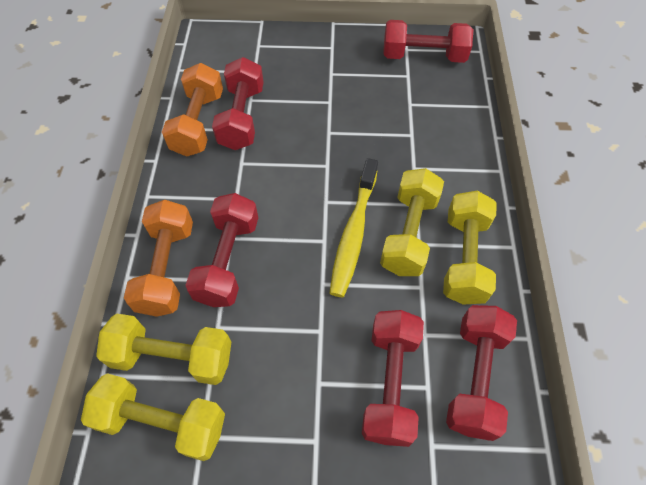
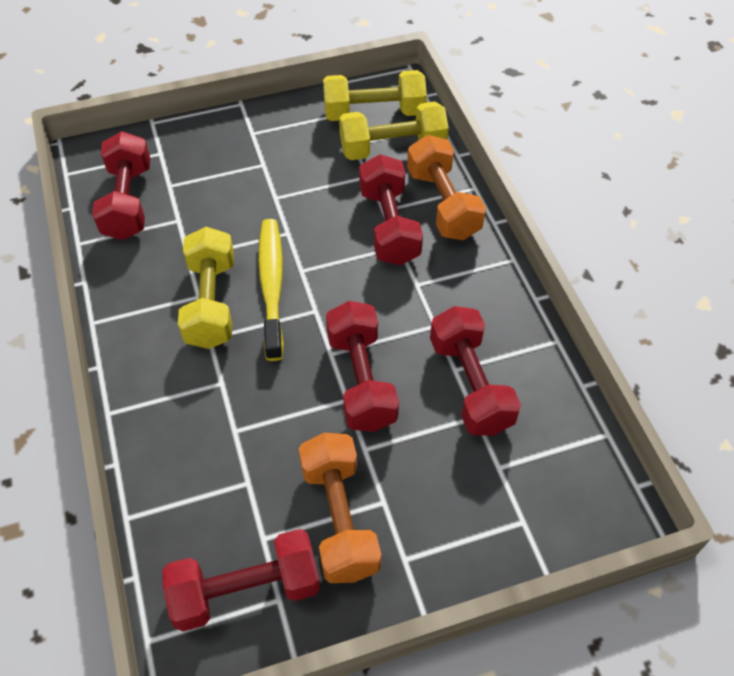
camera: 160 degrees right, 5 degrees down
orange dumbbell [162,63,223,157] -> orange dumbbell moved to [299,433,381,583]
red dumbbell [362,310,424,447] -> red dumbbell moved to [326,301,399,432]
yellow dumbbell [443,191,496,305] -> none

